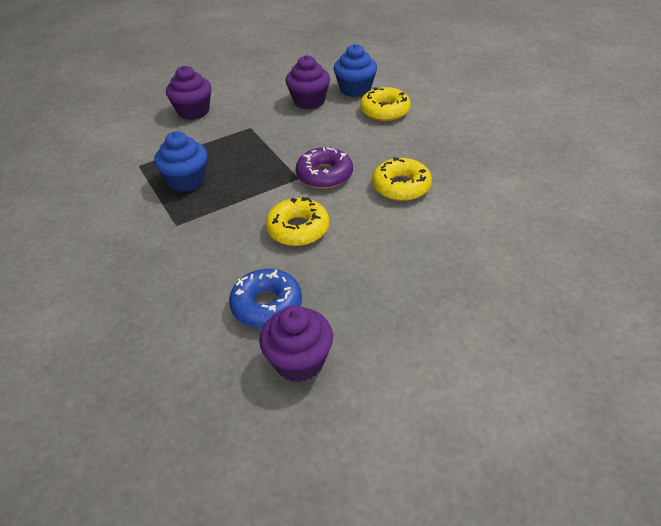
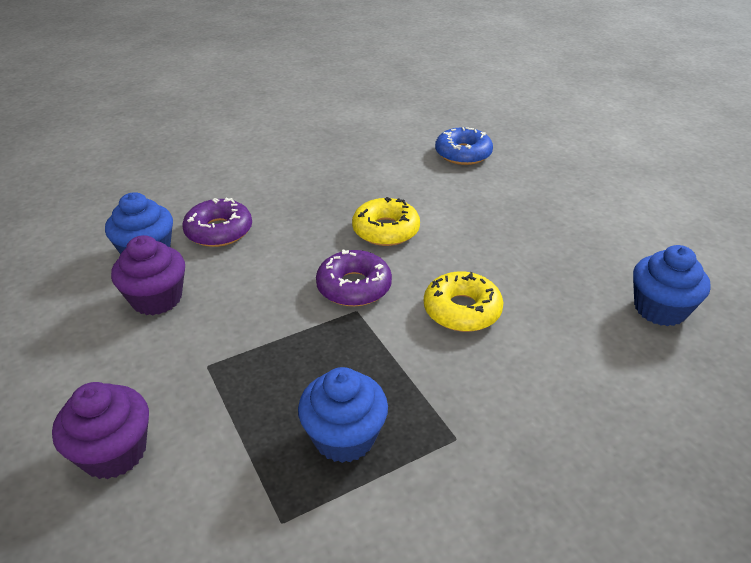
camera: 90 degrees left, 5 degrees down
blue donut [229,269,302,328] -> blue donut moved to [435,127,493,165]
purple cupcake [259,305,333,382] -> blue cupcake [633,245,711,326]
yellow donut [360,87,411,121] -> purple donut [182,198,252,247]

